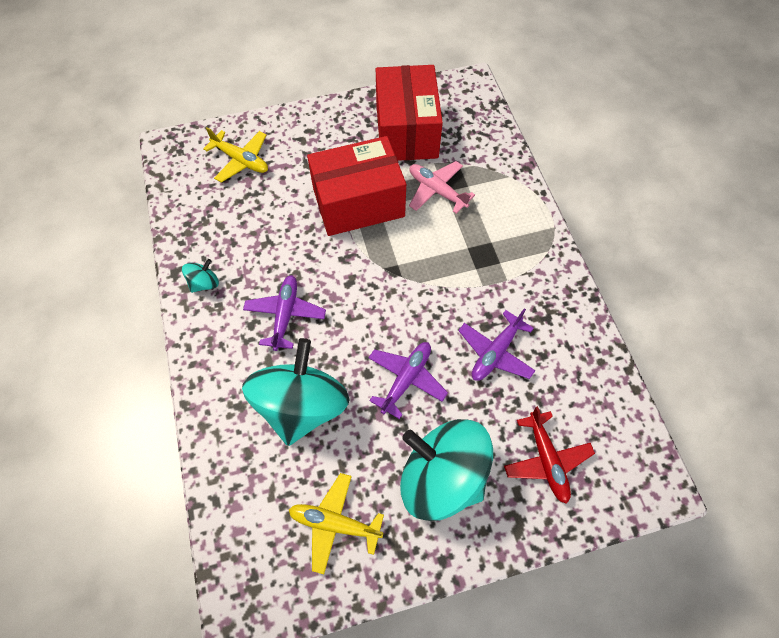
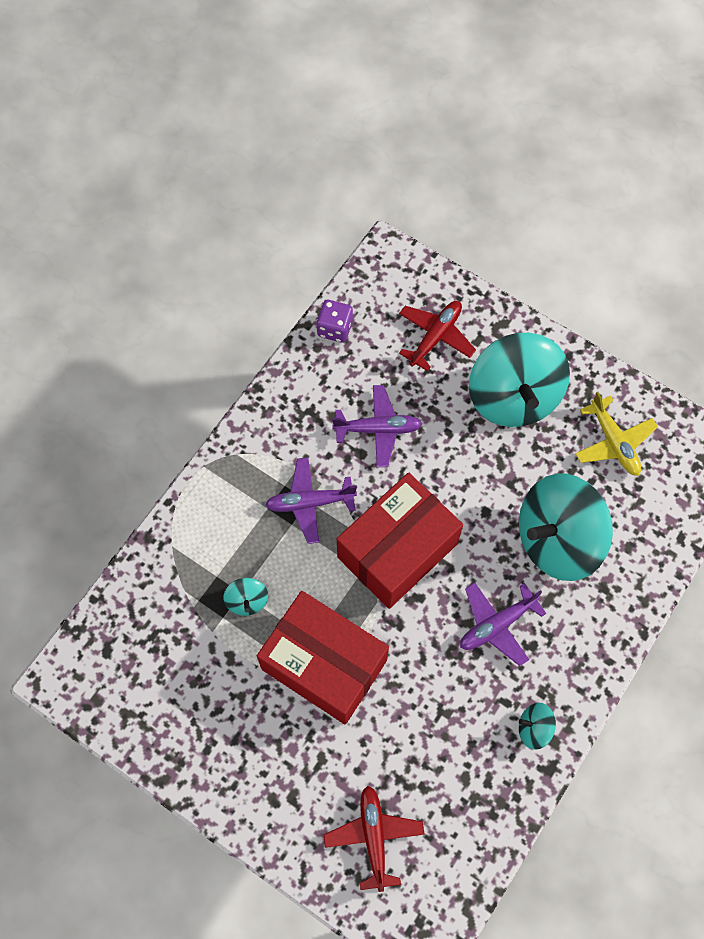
camera: 130 degrees left, 5 degrees up
yellow plane [203,127,268,183] -> red plane [324,786,425,892]
purple plane [368,342,448,419] -> purple plane moved to [265,457,357,544]
red box [376,65,443,161] -> red box moved to [337,472,463,609]
pink plane [409,161,475,214] -> turquoise spinning top [223,578,268,616]
none -> purple dice [316,300,353,343]

